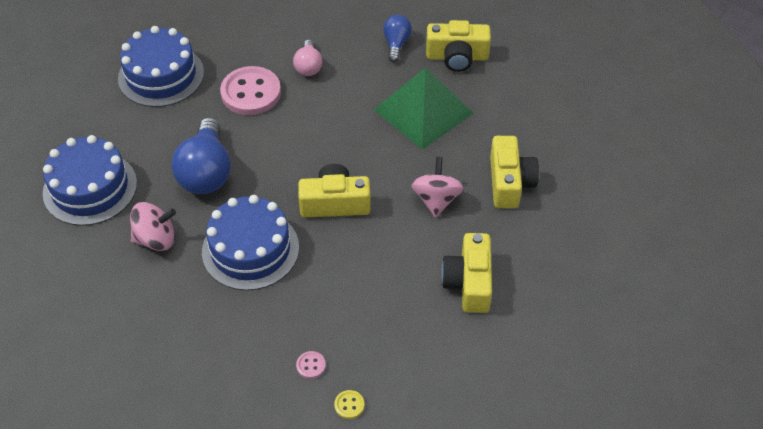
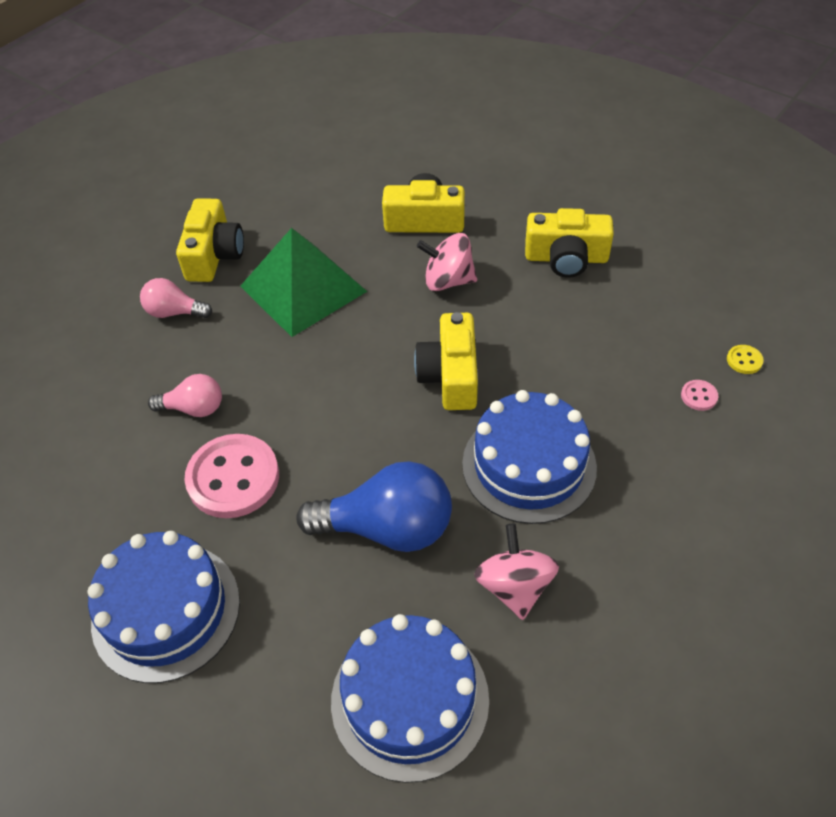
camera: 85 degrees left, 0 degrees up
blue light bulb [383,15,412,62] -> pink light bulb [140,278,212,318]

